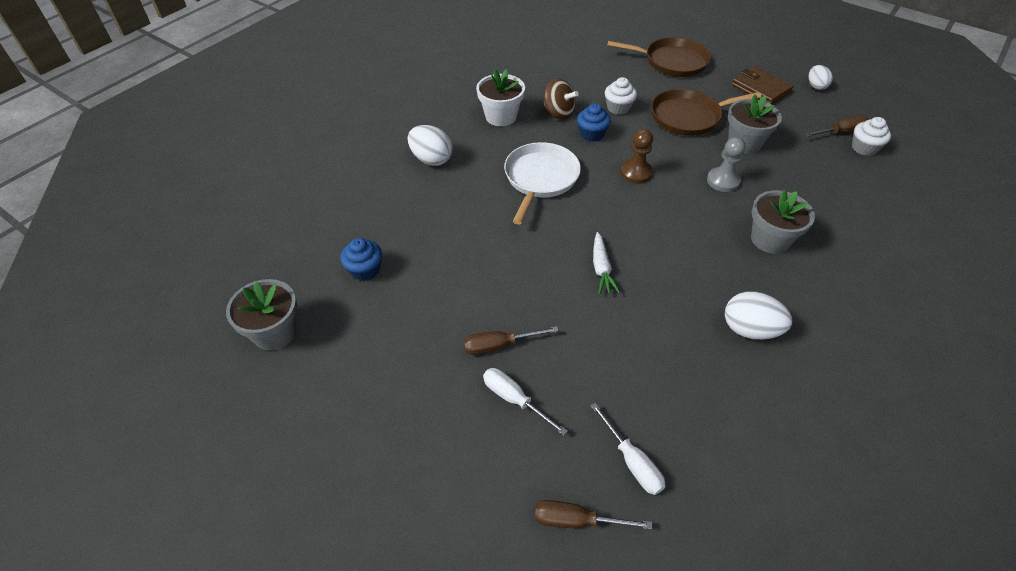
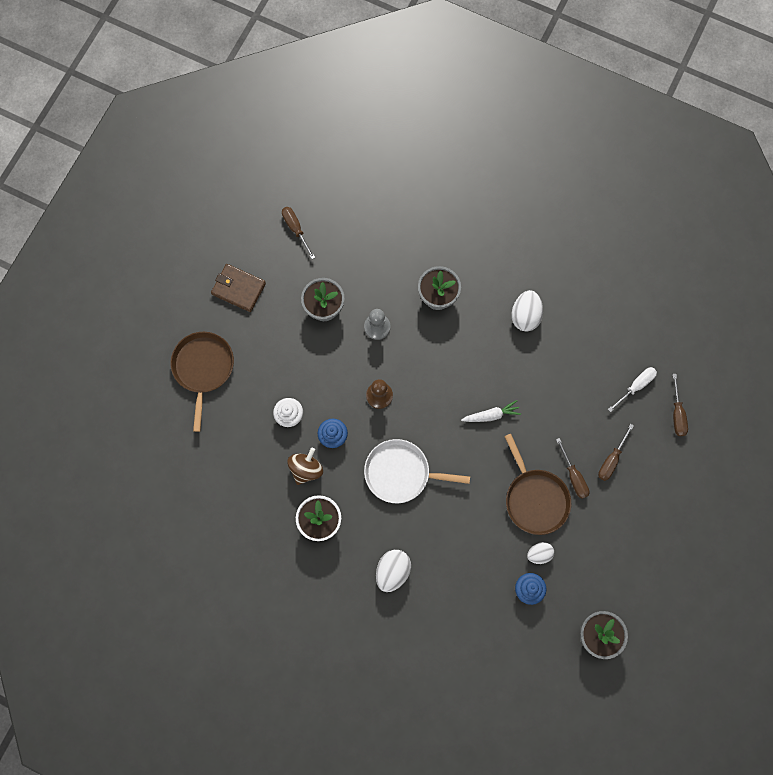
camera: 100 degrees left, 25 degrees up
white screwdriver [483,368,568,436] -> brown screwdriver [598,424,634,481]
brown pan [651,89,761,136] -> brown pan moved to [504,434,571,535]
brown wallet [731,66,794,105] -> brown wallet turned 75 degrees clockwise [211,264,266,312]
white egg [808,65,833,90] -> white egg moved to [527,542,554,564]
white cupcake [852,117,891,156] -> none

